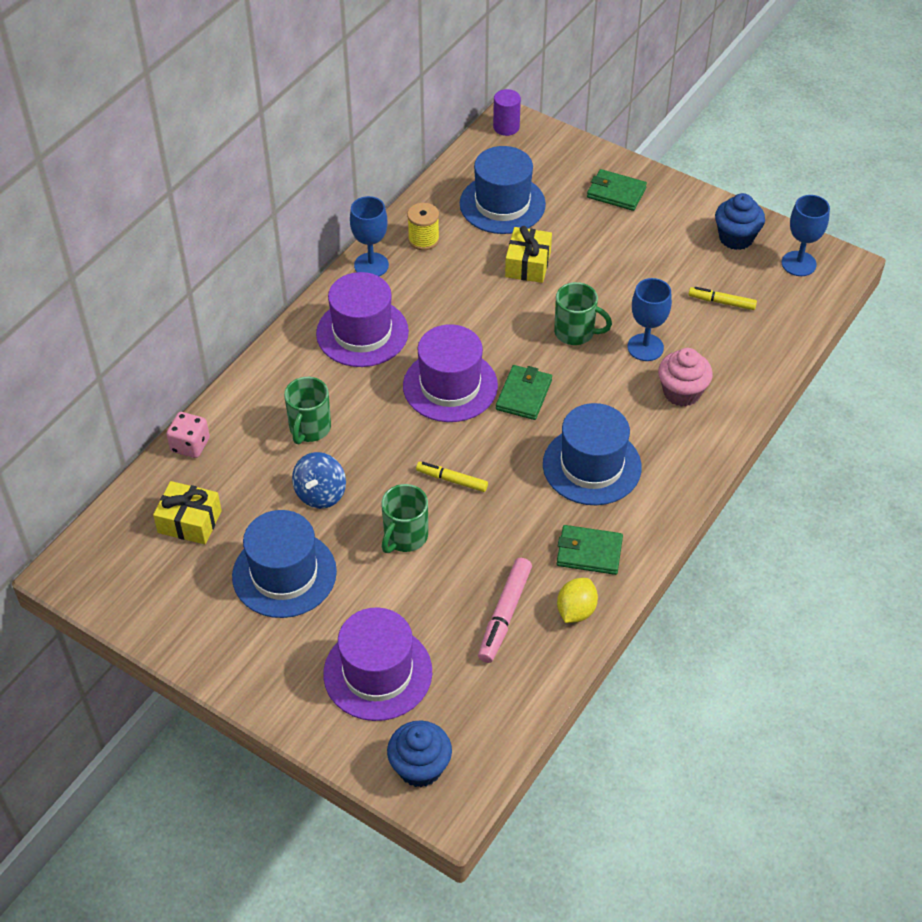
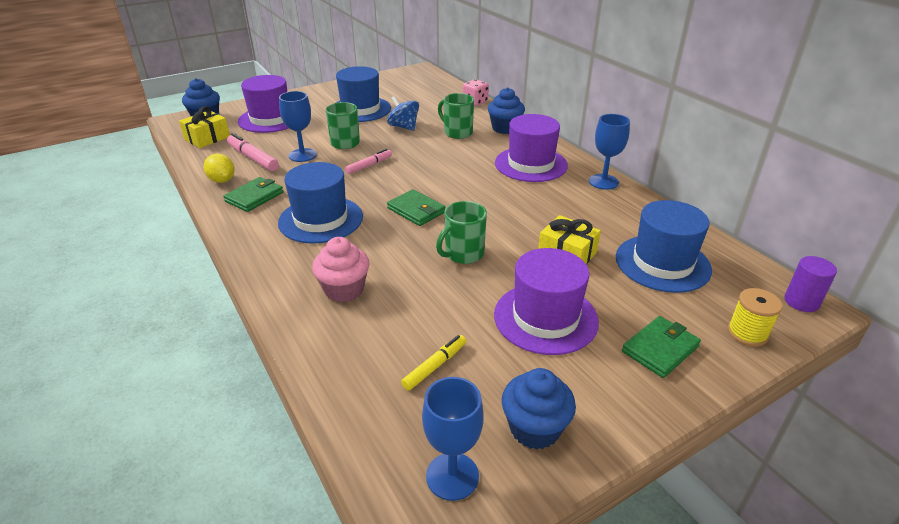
camera: 115 degrees right, 15 degrees down
yellow gift [153,481,222,544] -> yellow gift moved to [179,106,230,148]
purple hat [403,324,498,422] -> purple hat moved to [494,248,599,355]
yellow spool [407,203,439,250] -> yellow spool moved to [728,288,782,347]
yellow marker [416,462,488,492] -> pink marker [345,149,392,174]
blue goblet [627,278,672,361] -> blue goblet moved to [279,91,317,162]
none -> blue cupcake [488,87,525,134]

